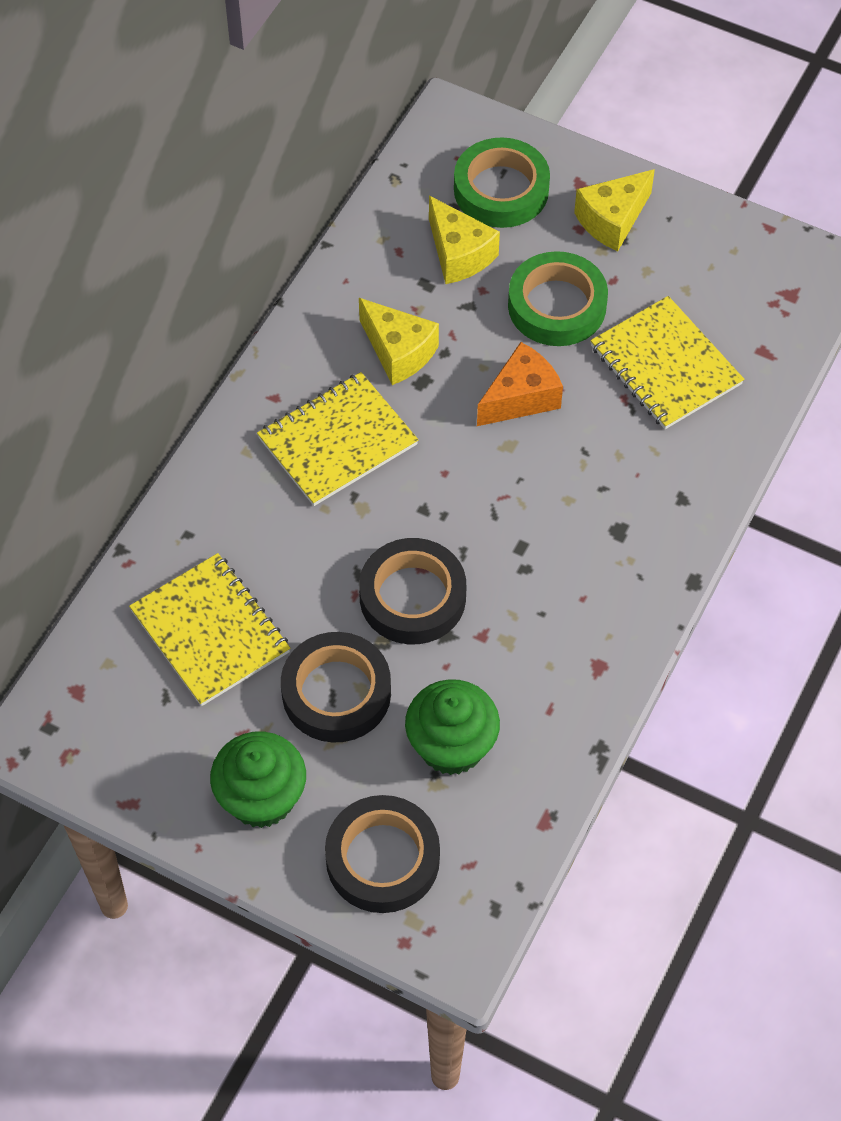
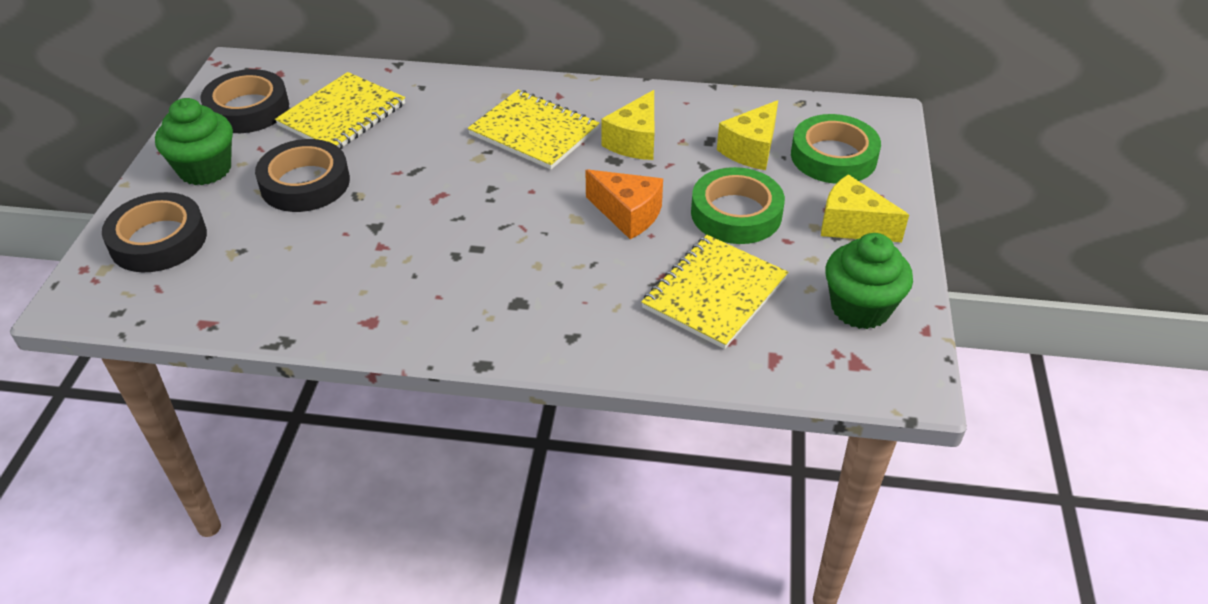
camera: 70 degrees right, 15 degrees down
black tape [359,538,466,644] -> black tape moved to [200,69,289,133]
green cupcake [405,679,500,775] -> green cupcake moved to [825,233,913,329]

